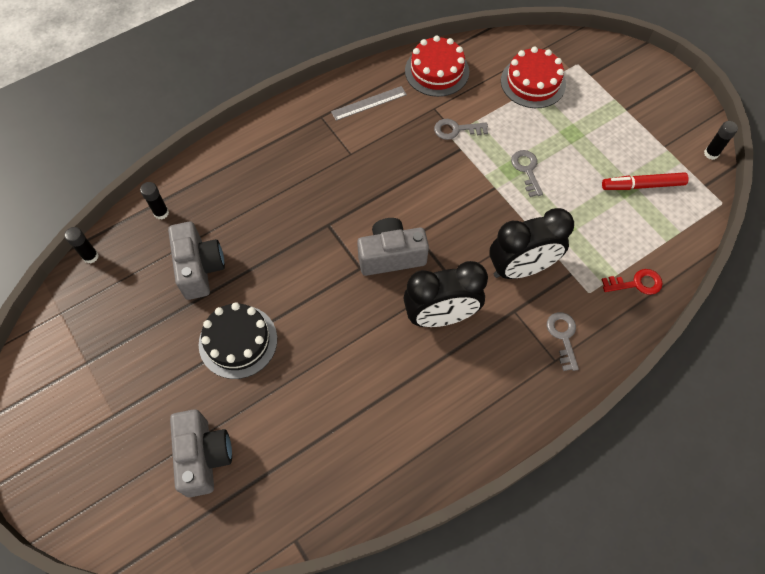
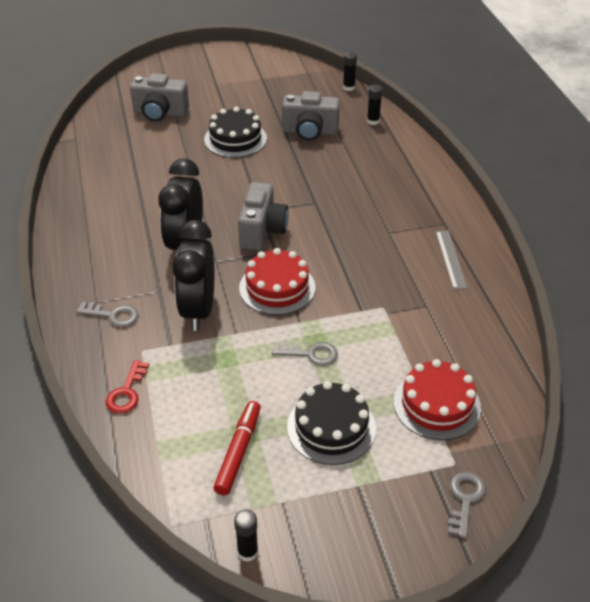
camera: 110 degrees right, 20 degrees down
red cake [405,36,469,97] -> red cake moved to [239,248,316,315]
grey key [434,119,488,140] -> grey key moved to [448,471,486,538]
none -> black cake [287,381,376,465]

